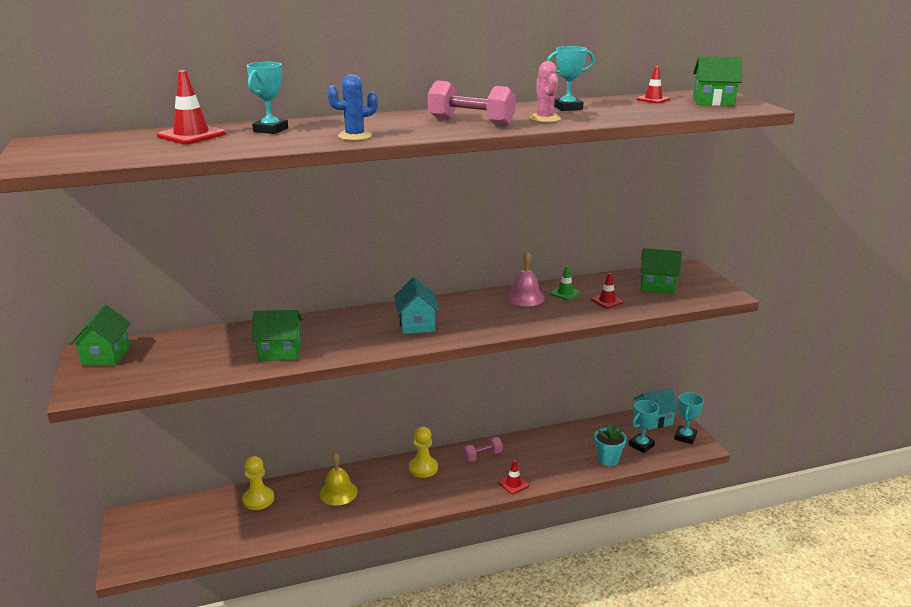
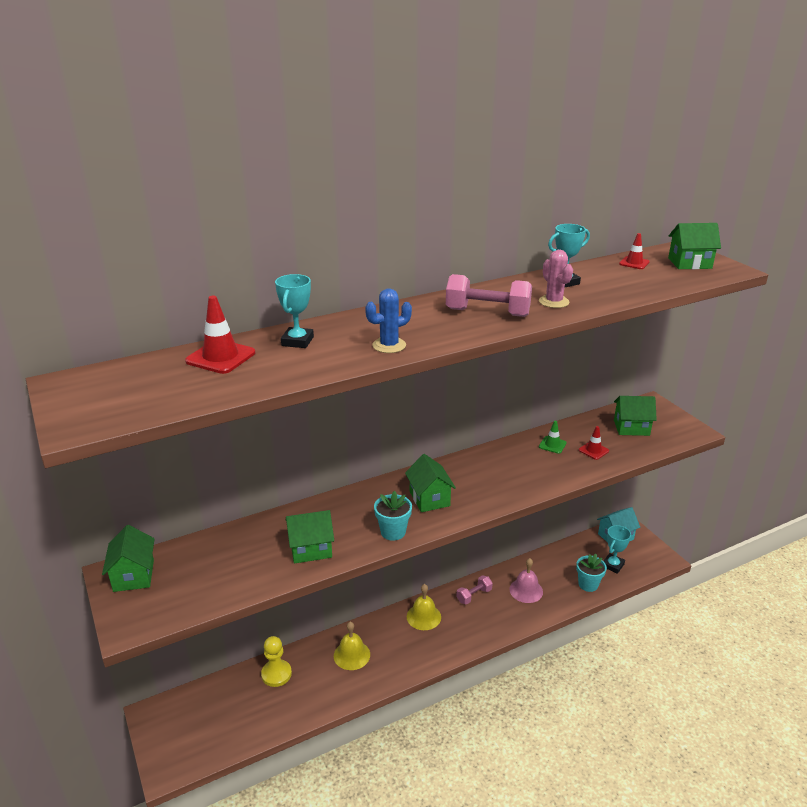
camera: 10 degrees left, 5 degrees up
turquoise house [394,277,439,334] -> green house [405,454,456,512]
yellow pawn [409,426,438,478] -> yellow bell [407,584,441,630]
red traffic cone [499,460,529,494] -> none
pink bell [506,251,545,306] -> pink bell moved to [509,558,543,603]
turquoise trophy [674,392,704,444] -> none
none -> turquoise flower pot [374,491,412,541]

